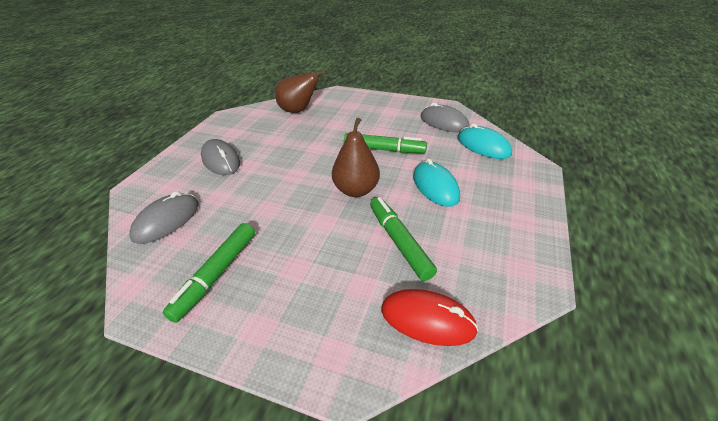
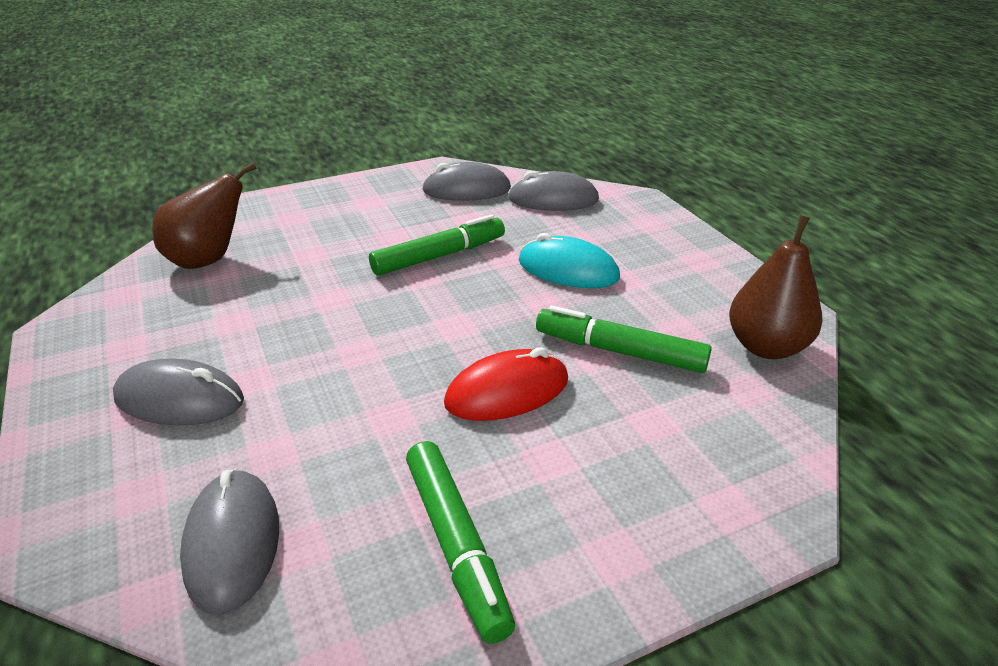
camera: 45 degrees left, 5 degrees down
brown pear [332,118,380,197] -> brown pear moved to [729,215,822,359]
red mouse [381,289,479,346] -> red mouse moved to [444,347,568,421]
turquoise mouse [458,123,512,159] -> grey mouse [508,171,599,211]

